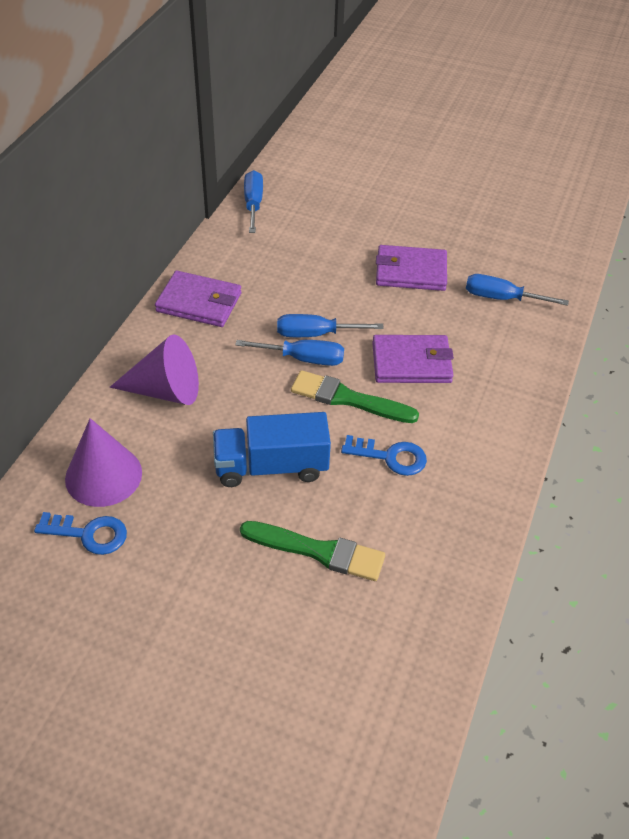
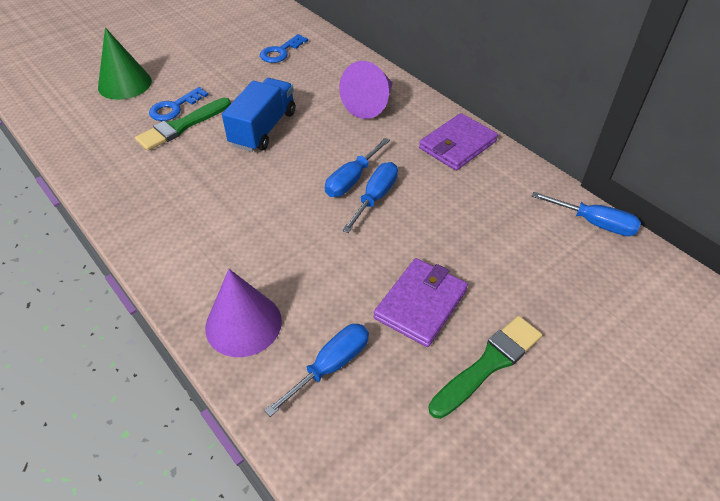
camera: 120 degrees right, 0 degrees up
purple cone [65,418,142,507] -> purple cone moved to [205,269,282,357]
green brush [291,370,419,423] -> green brush moved to [429,316,542,419]
blue key [341,435,427,476] -> blue key moved to [149,87,208,121]
purple wallet [372,335,454,383] -> none
none -> green cone [98,28,152,100]

